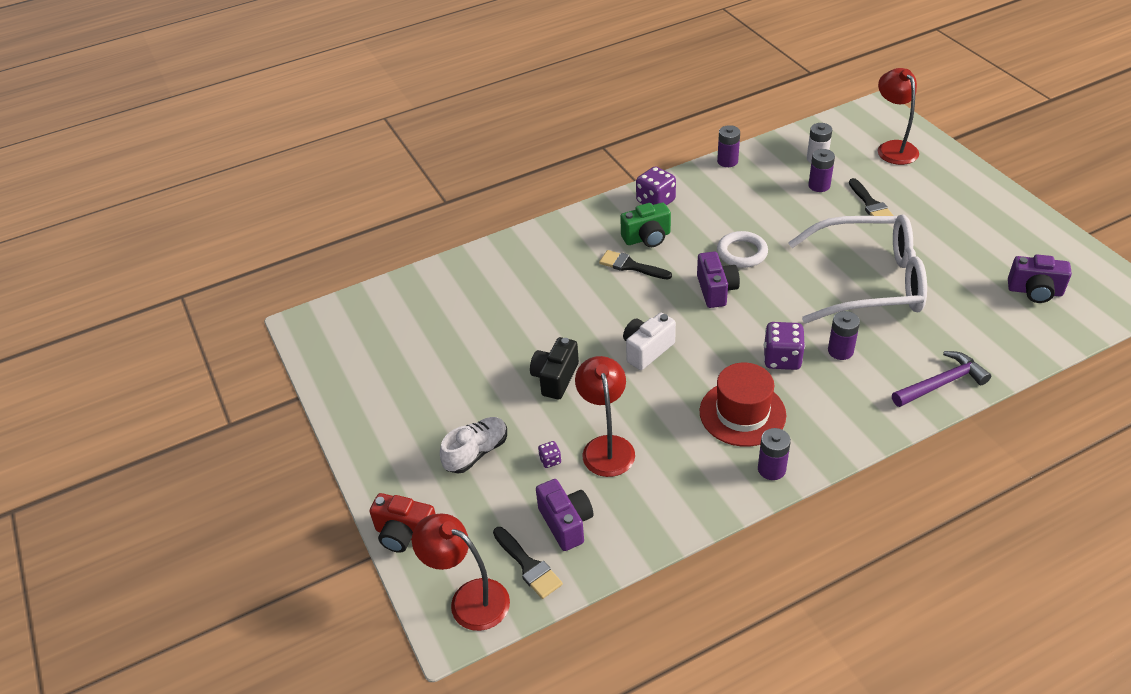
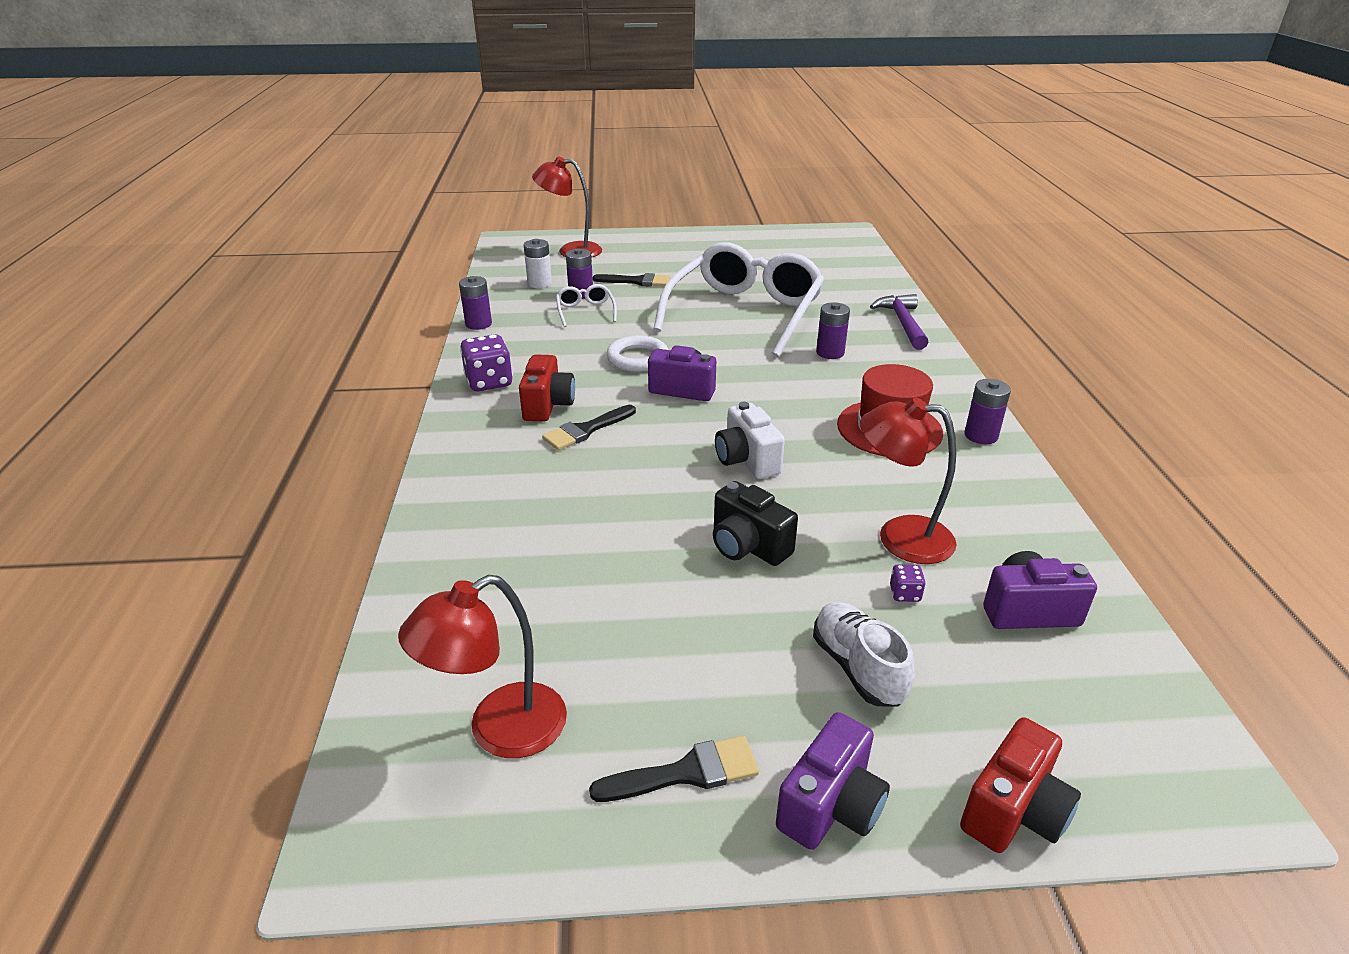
camera: 70 degrees left, 10 degrees down
red lamp [412,514,510,631] -> red lamp moved to [398,575,567,758]
black brush [493,527,563,599] -> black brush moved to [589,736,759,802]
green camera [620,203,671,247] -> red camera [519,354,575,422]
purple dice [764,322,805,370] -> none
purple camera [1008,254,1072,303] -> purple camera moved to [776,712,890,850]
none -> white glasses [556,284,617,327]

